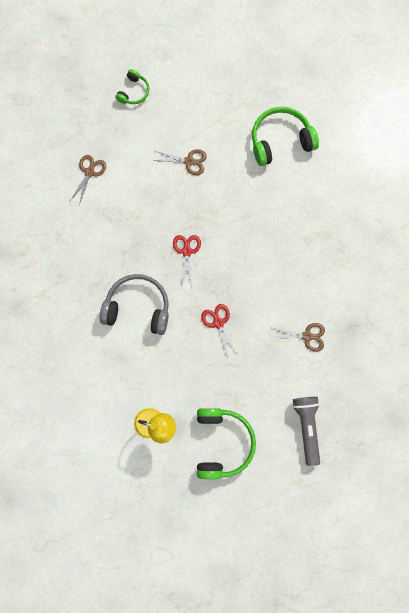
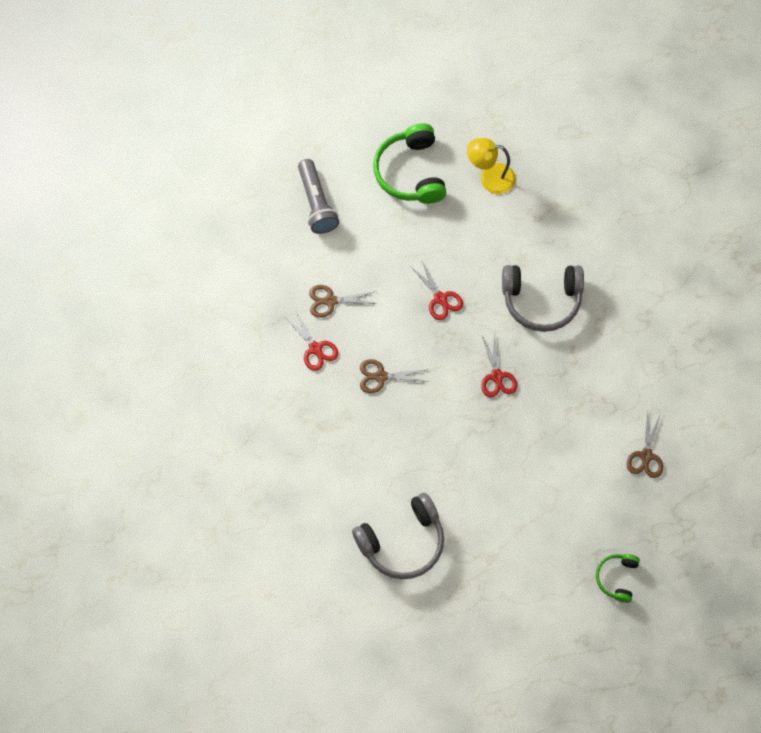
camera: 170 degrees right, 10 degrees down
brown scissors [153,149,207,175] -> brown scissors moved to [360,359,428,393]
green headphones [252,107,319,166] -> grey headphones [352,493,444,579]
none -> red scissors [284,309,338,371]

